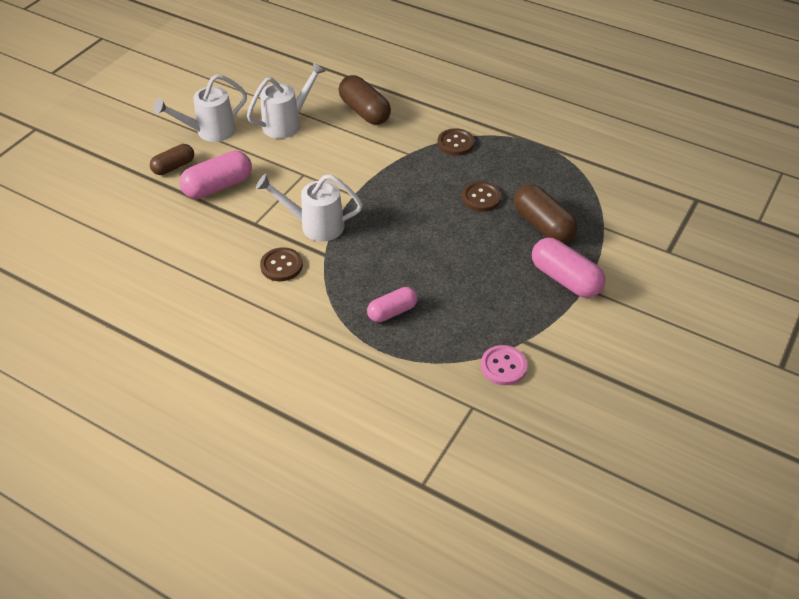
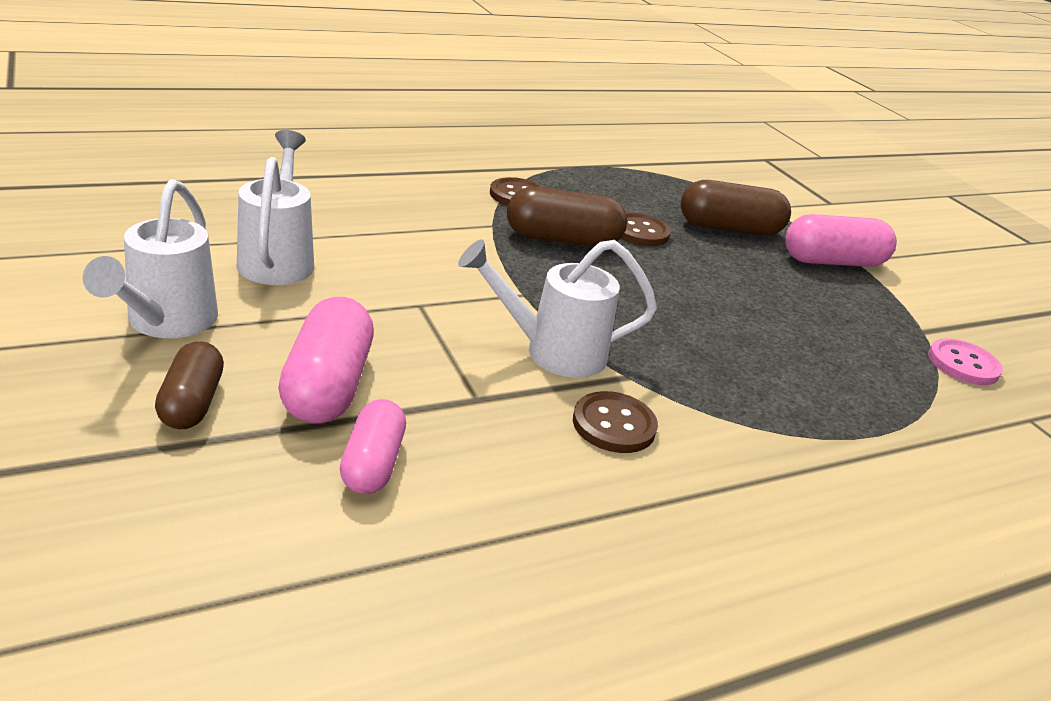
camera: 60 degrees left, 15 degrees down
white watering can [256,174,363,241] -> white watering can turned 45 degrees clockwise [458,239,657,378]
brown capsule [339,75,391,125] -> brown capsule moved to [507,187,627,247]
pink capsule [367,287,418,322] -> pink capsule moved to [340,399,406,494]

